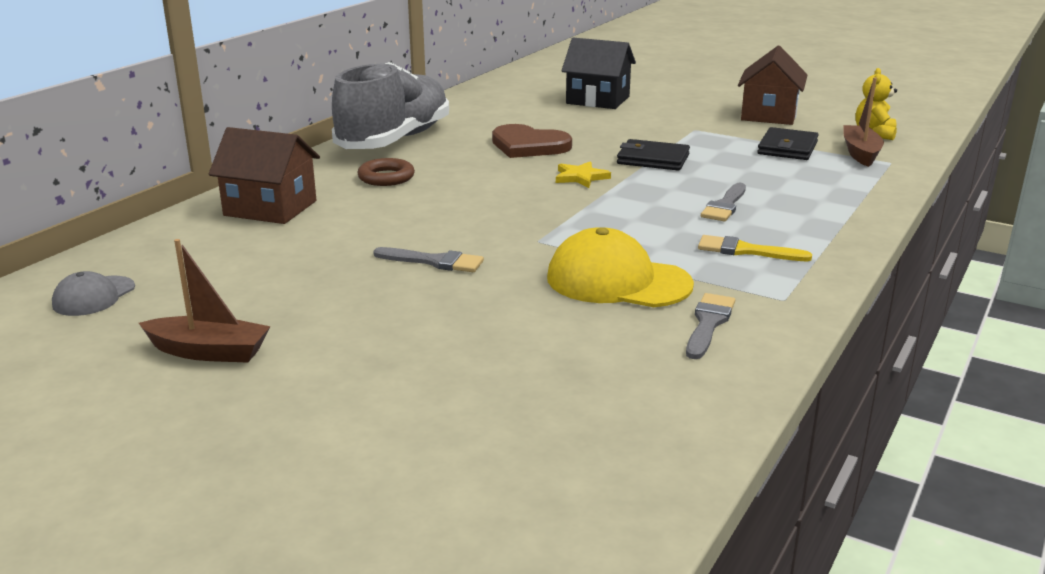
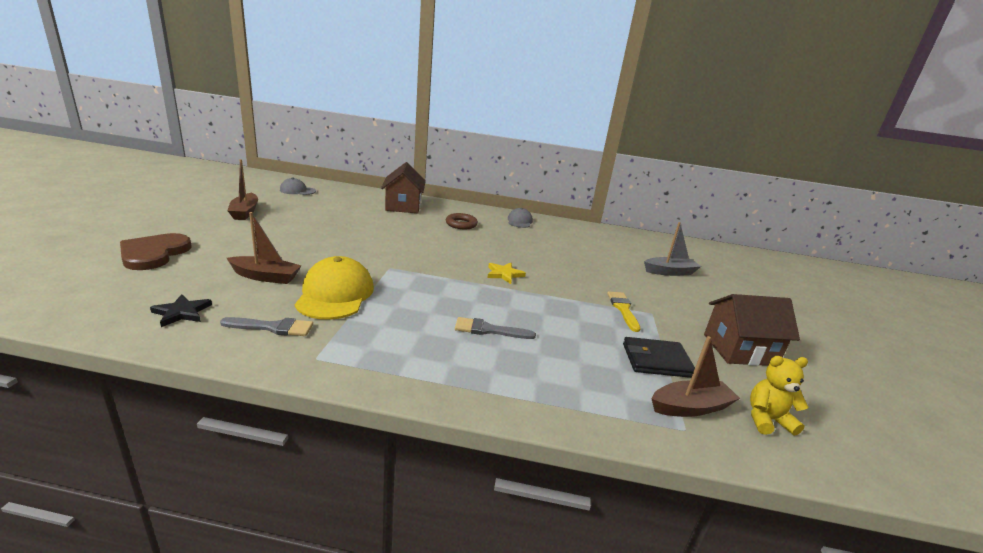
camera: 65 degrees right, 0 degrees up
grey shoe [332,62,449,149] -> grey cap [508,208,533,228]
grey brush [373,247,484,272] -> none
brown heart [492,124,572,158] -> brown heart moved to [120,233,192,270]
black house [562,38,636,109] -> grey boat [644,222,701,276]
black wallet [617,139,690,171] -> none
yellow brush [698,235,812,261] -> yellow brush moved to [607,291,641,332]
none -> black star [150,294,212,327]
none -> brown boat [227,212,302,284]

